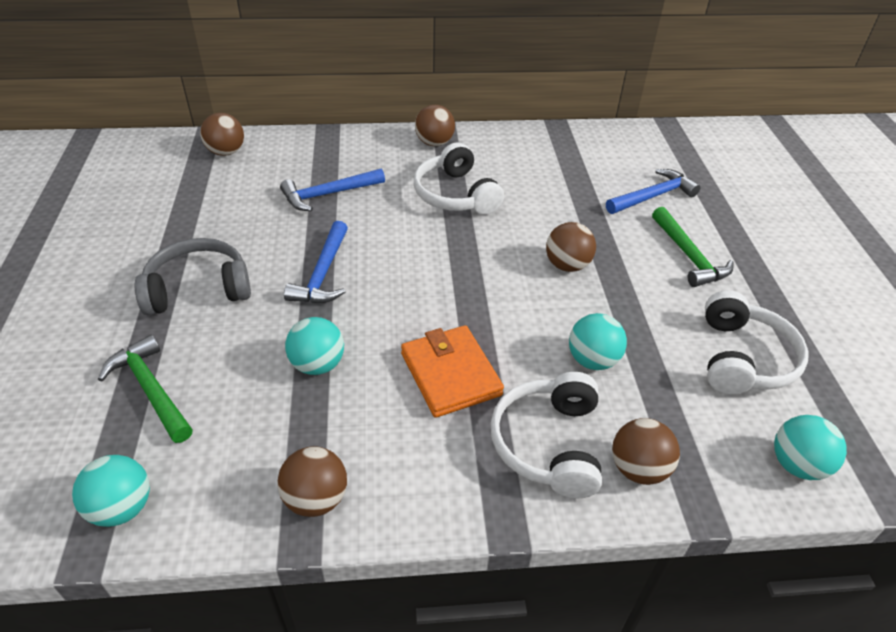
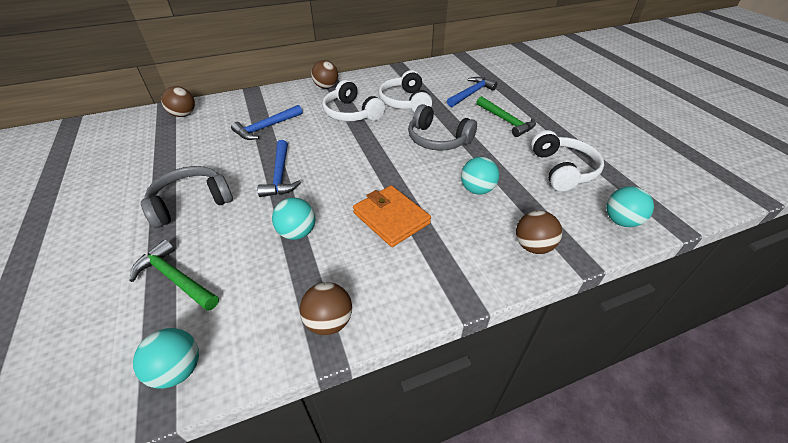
camera: 15 degrees left, 0 degrees up
white headphones [491,372,602,498] -> white headphones moved to [379,70,432,112]
brown ball [546,222,596,272] -> grey headphones [408,104,477,151]

